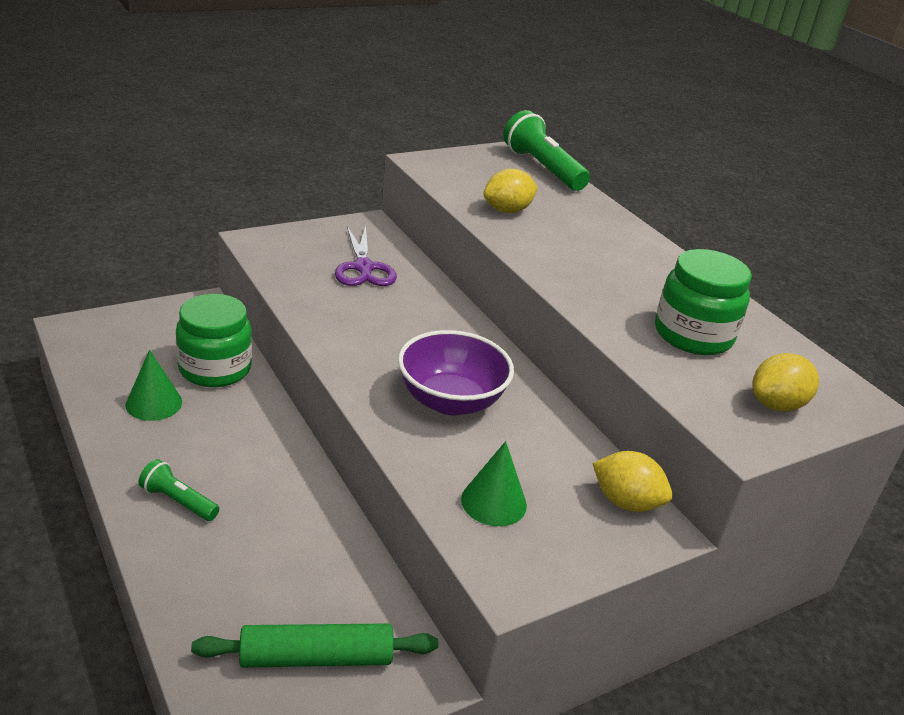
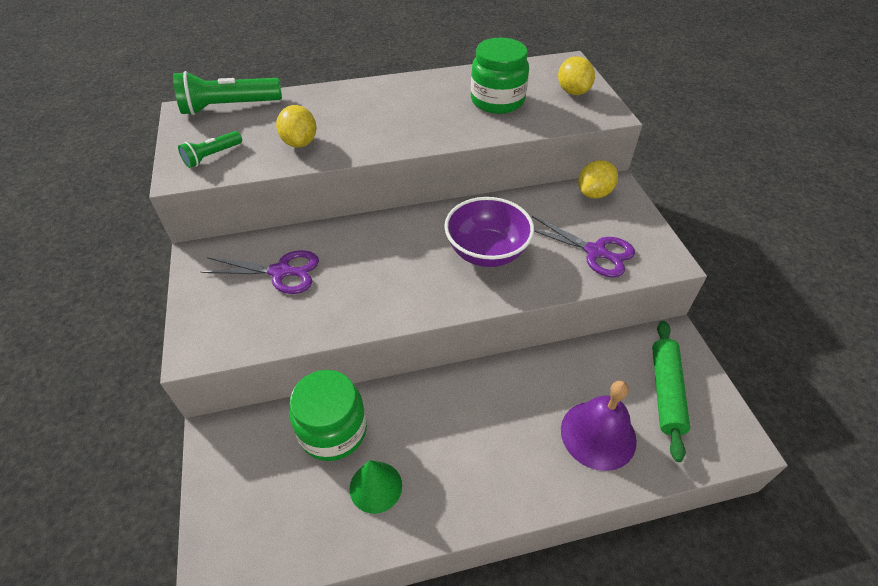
camera: 70 degrees left, 15 degrees up
green flashlight [139,459,219,521] -> green flashlight moved to [178,131,242,168]
green cone [461,441,527,526] -> purple scissors [532,216,635,277]
none -> purple bell [561,381,637,471]

